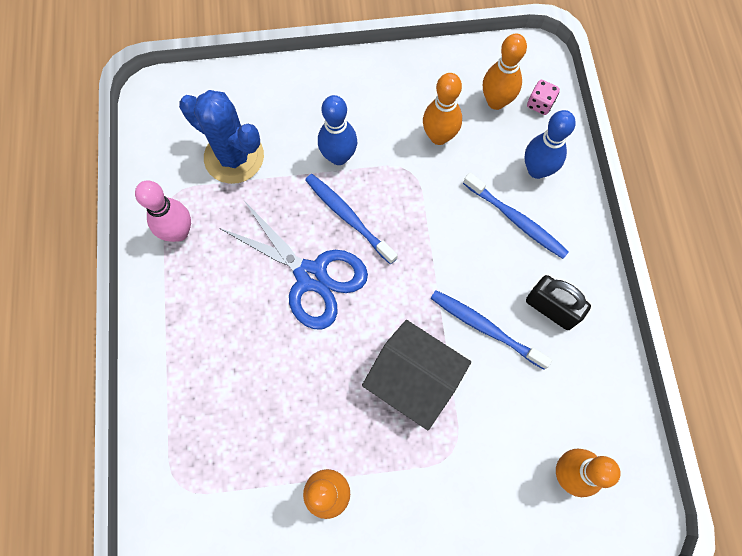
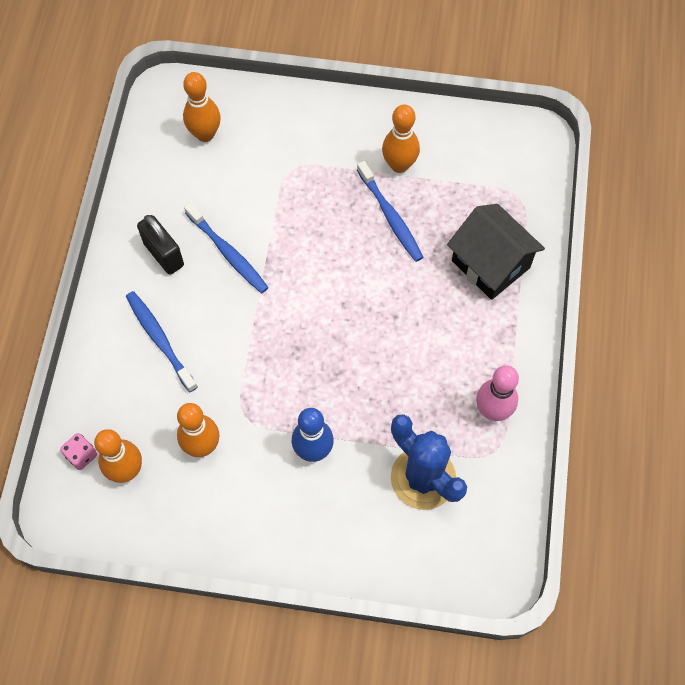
camera: 165 degrees left, 5 degrees down
blue scissors [219,201,368,329] -> none
blue toothbrush [305,174,398,264] -> blue toothbrush moved to [357,161,423,262]
black house [362,320,471,430] -> black house moved to [447,204,545,300]
blue bowling pin [525,110,576,179] -> none

